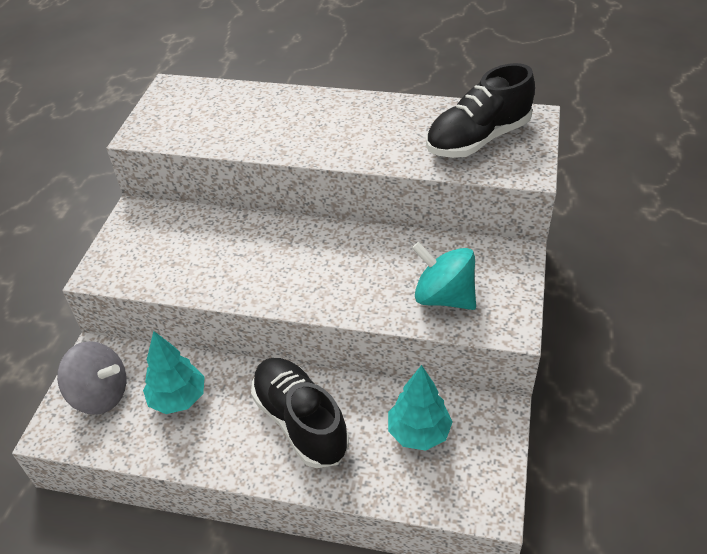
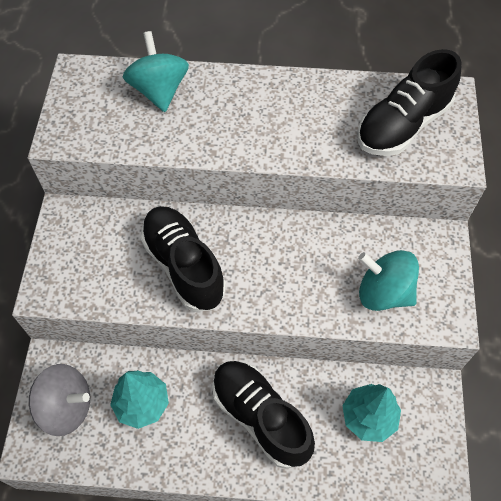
camera: 10 degrees left, 15 degrees up
none -> turquoise spinning top [123,31,189,112]
none -> black shoe [140,206,226,312]

